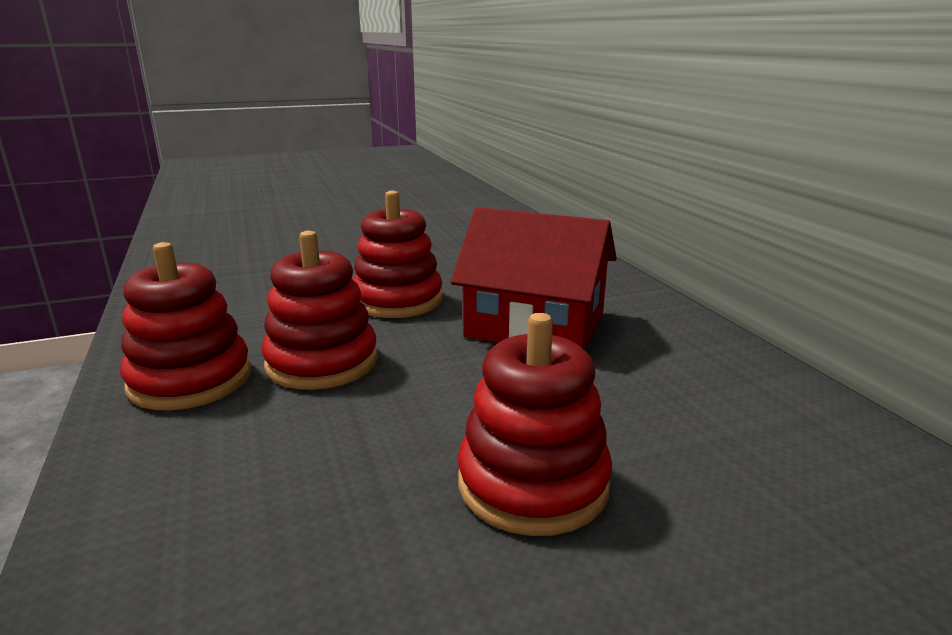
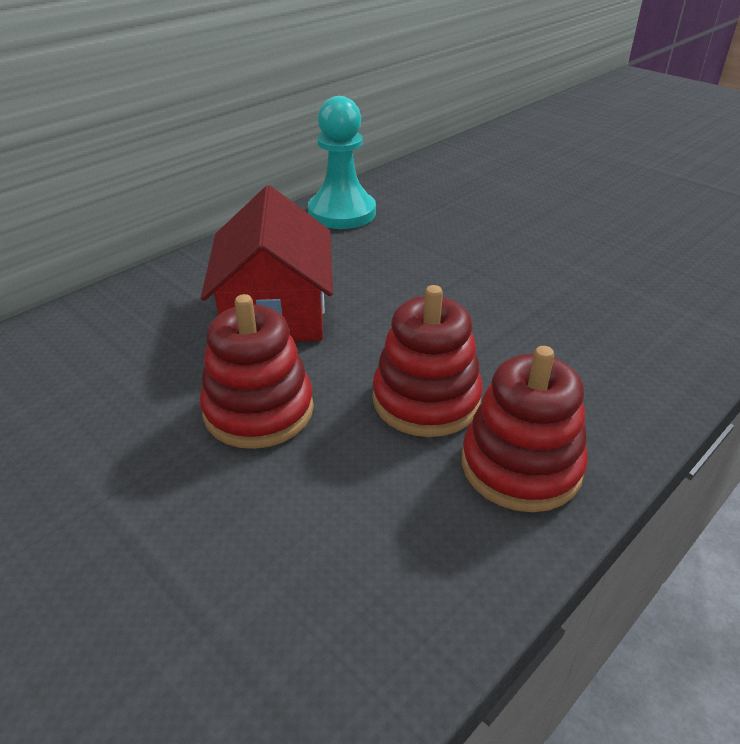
camera: 115 degrees left, 15 degrees up
red stacking toy [458,313,612,536] -> none
none -> turquoise pawn [308,96,376,229]

